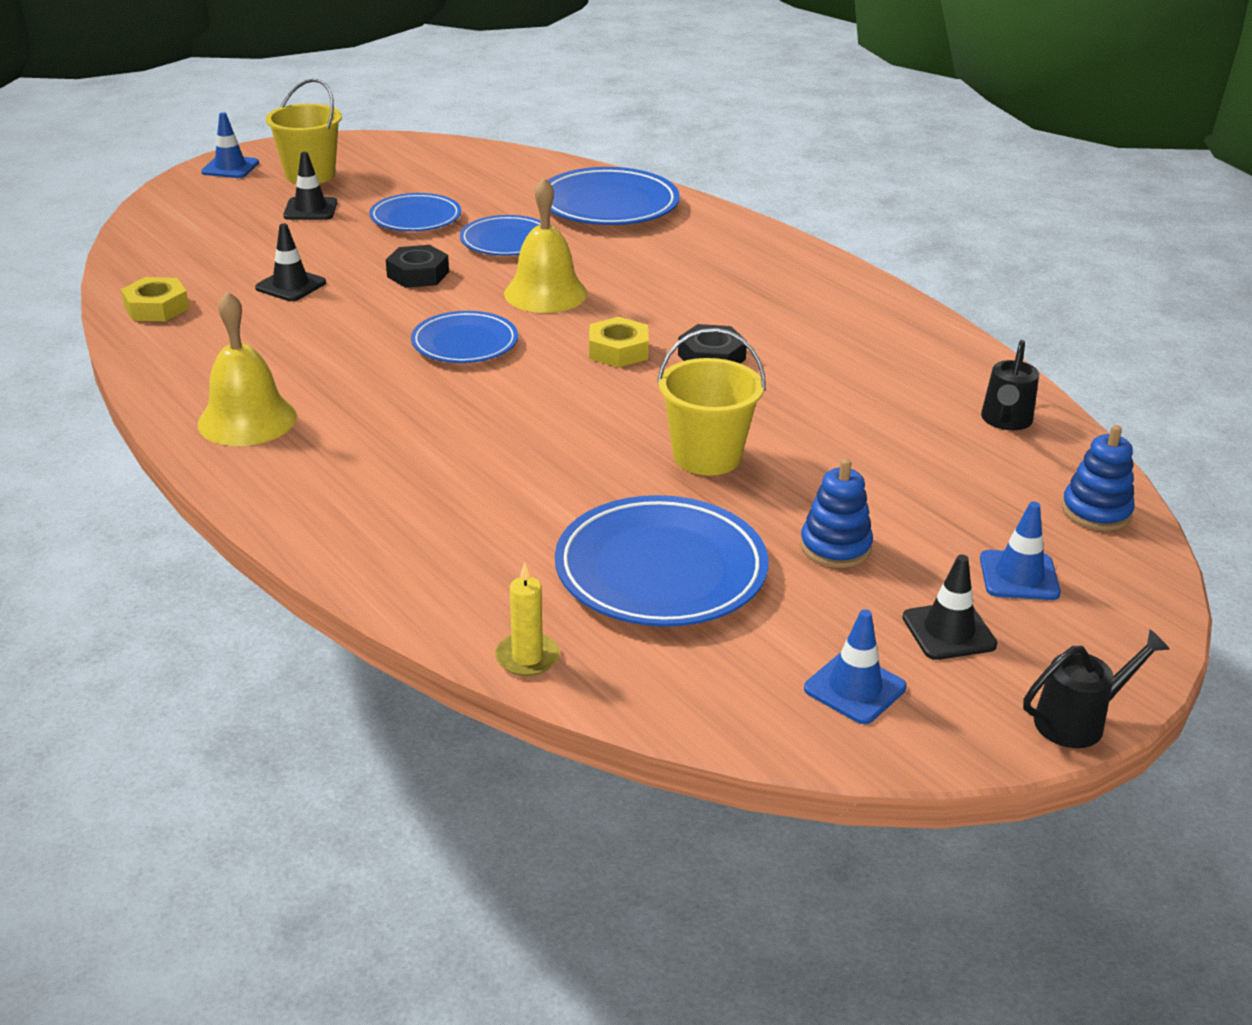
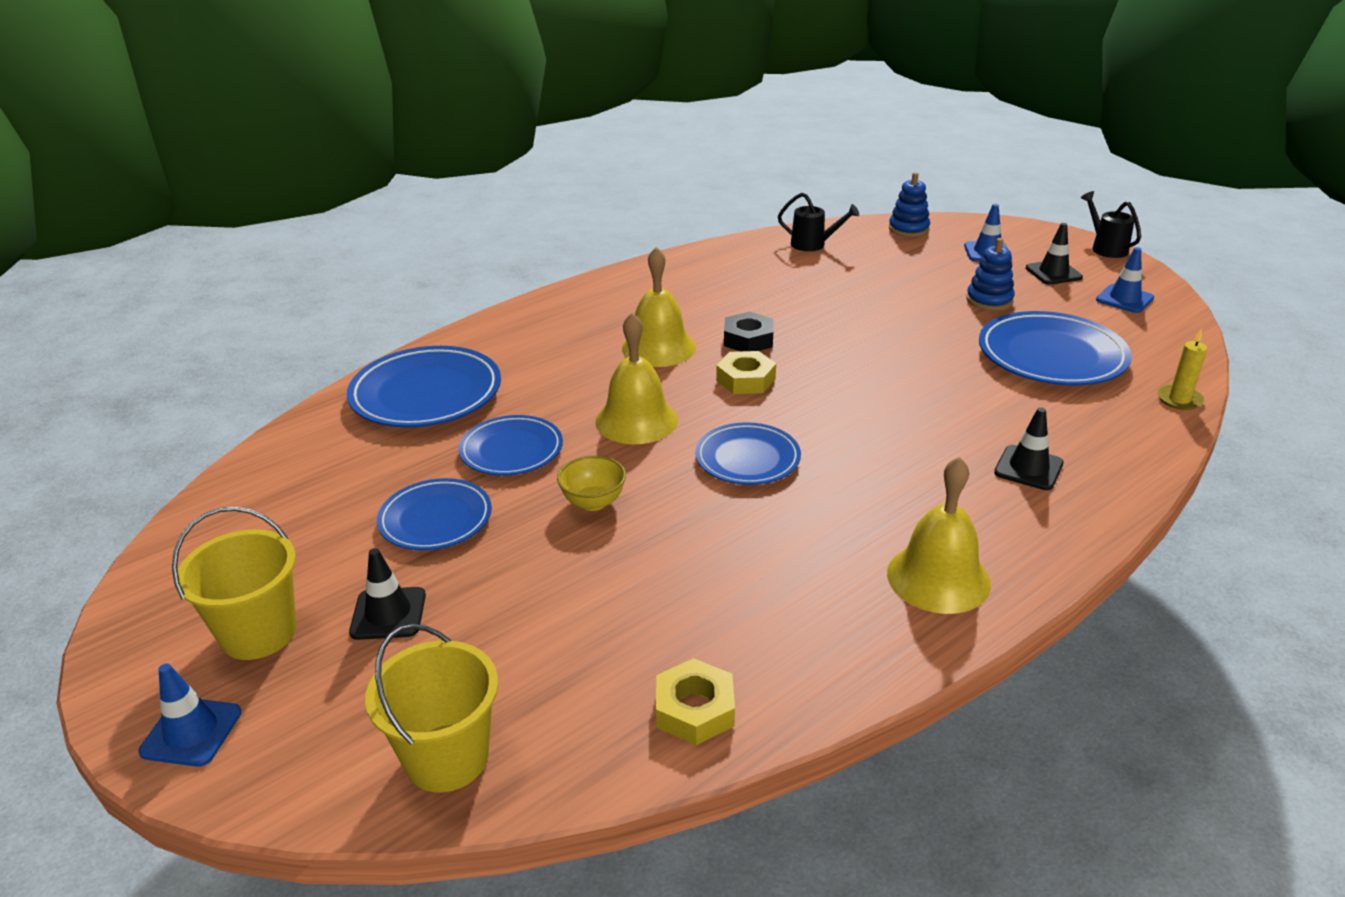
camera: 90 degrees left, 0 degrees up
black traffic cone [255,223,326,301] -> black traffic cone moved to [994,407,1064,490]
black nut [386,245,449,288] -> yellow bowl [557,455,626,511]
yellow bucket [657,328,766,476] -> yellow bucket moved to [365,624,498,792]
none -> yellow bell [622,247,696,367]

